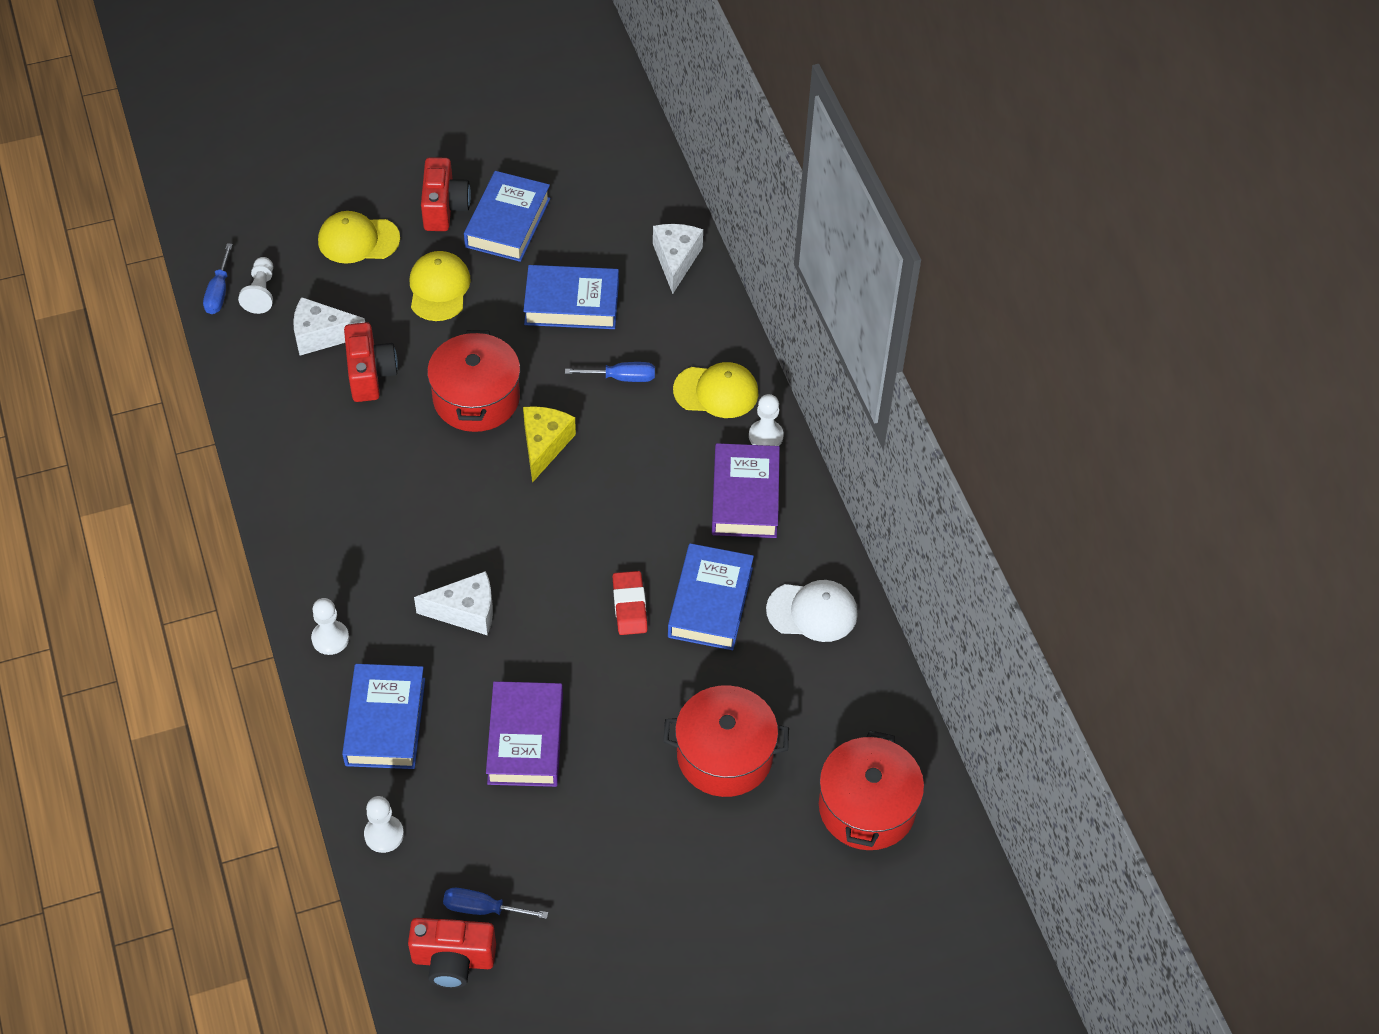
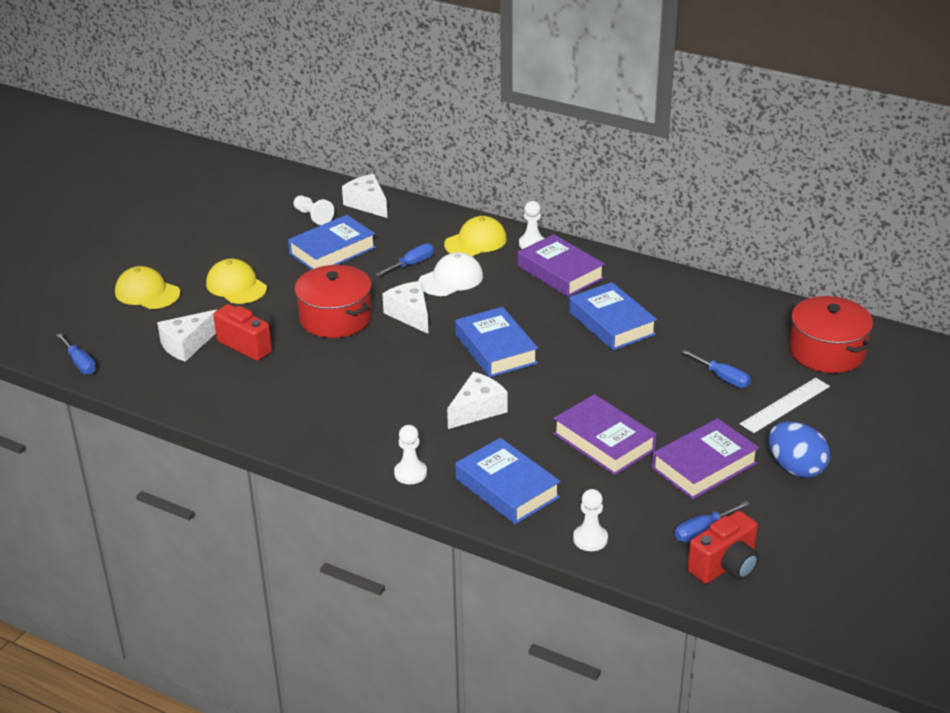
camera: 40 degrees left, 20 degrees down
white pawn [238,257,273,314] -> white pawn moved to [293,196,334,225]
yellow cap [318,211,400,264] -> yellow cap turned 75 degrees clockwise [115,266,180,309]
red camera [421,157,471,231] -> none
blue book [464,171,550,262] -> blue book moved to [455,307,538,377]
yellow cheese [523,406,576,483] -> white cheese [382,281,428,334]
red eraser [613,571,648,635] -> none
red pot [663,685,789,797] -> blue screwdriver [682,350,751,388]
white cap [766,580,858,642] -> white cap moved to [419,252,483,296]
none -> purple book [652,418,759,499]
none -> white ruler [740,378,830,433]
none -> blue egg [769,421,830,478]

